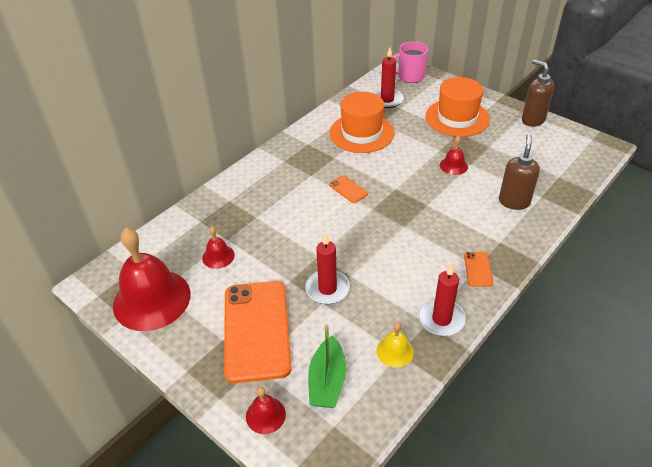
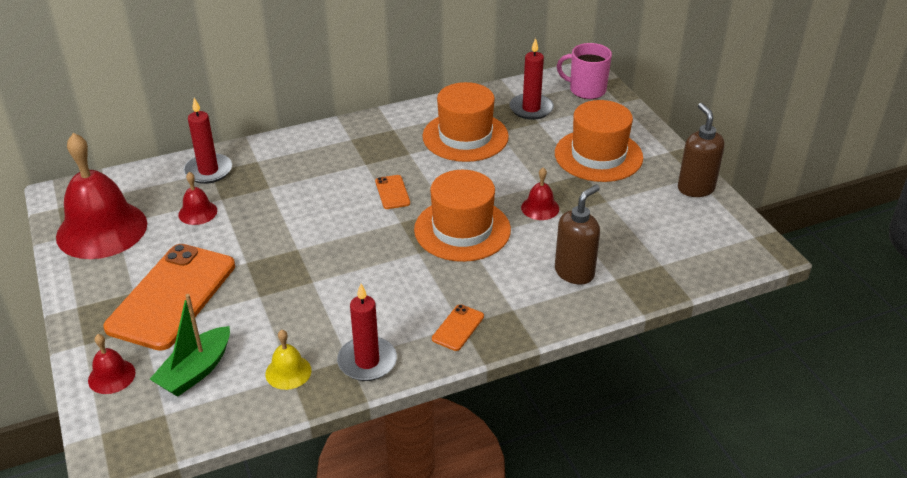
camera: 25 degrees right, 5 degrees down
red candle [305,232,350,304] -> red candle moved to [183,98,232,184]
none -> orange hat [414,170,511,262]

